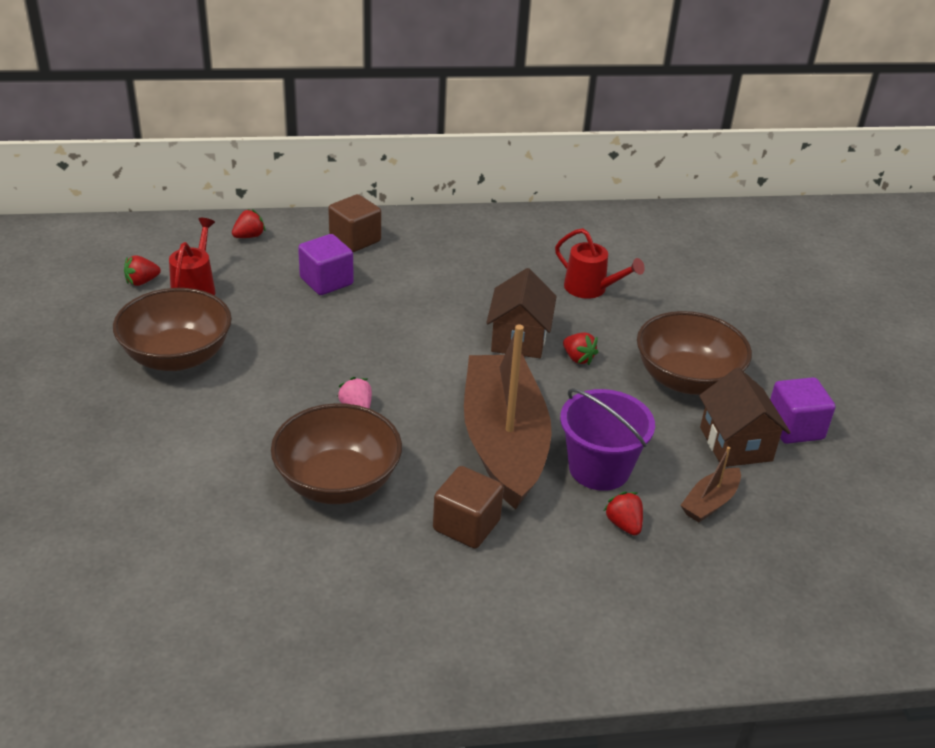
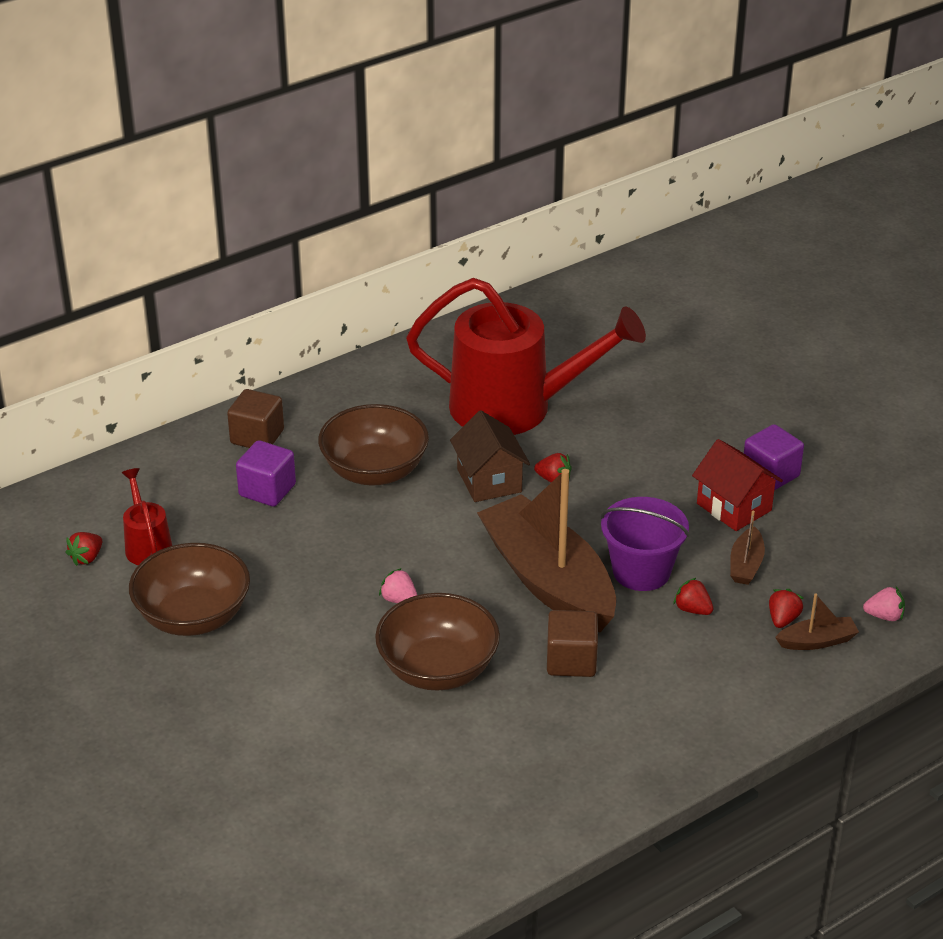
camera: 25 degrees left, 0 degrees up
red strawberry [232,209,266,238] -> red strawberry moved to [769,589,803,628]
red watering can [555,228,645,299] -> red watering can [406,278,646,435], size x2.29
brown bowl [637,311,752,395] -> brown bowl moved to [318,404,429,486]
brown house [699,367,791,467] -> red house [692,439,783,531]
none -> brown boat [775,593,859,650]
none -> pink strawberry [863,587,905,621]

